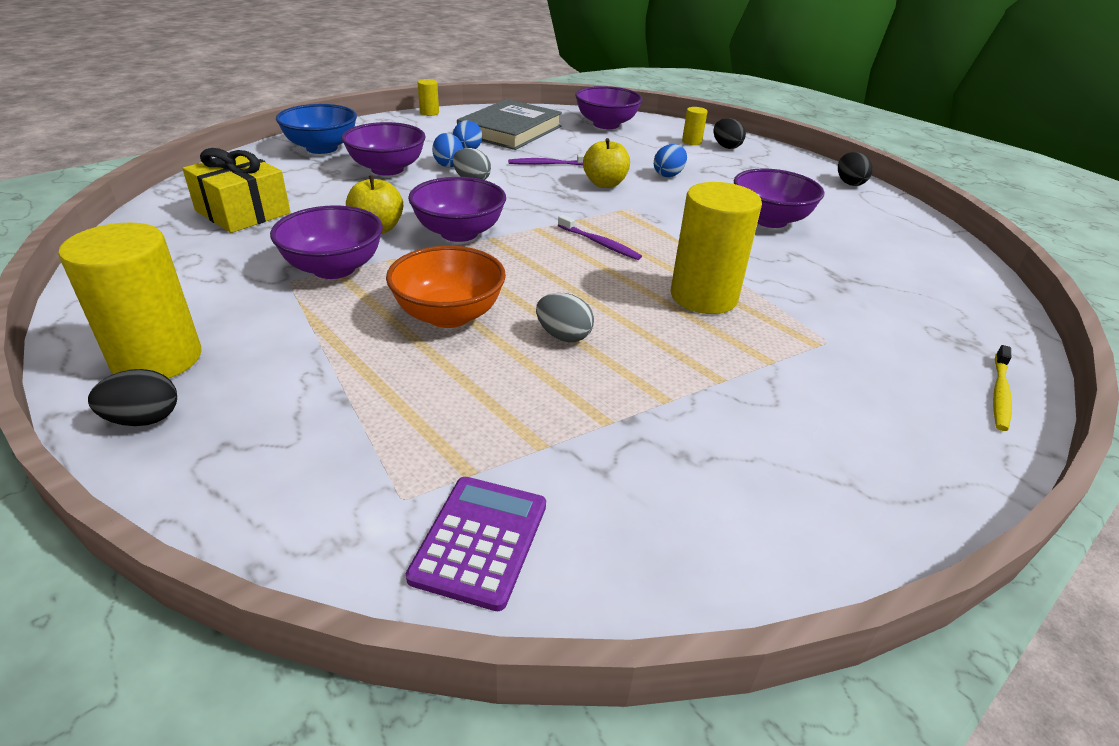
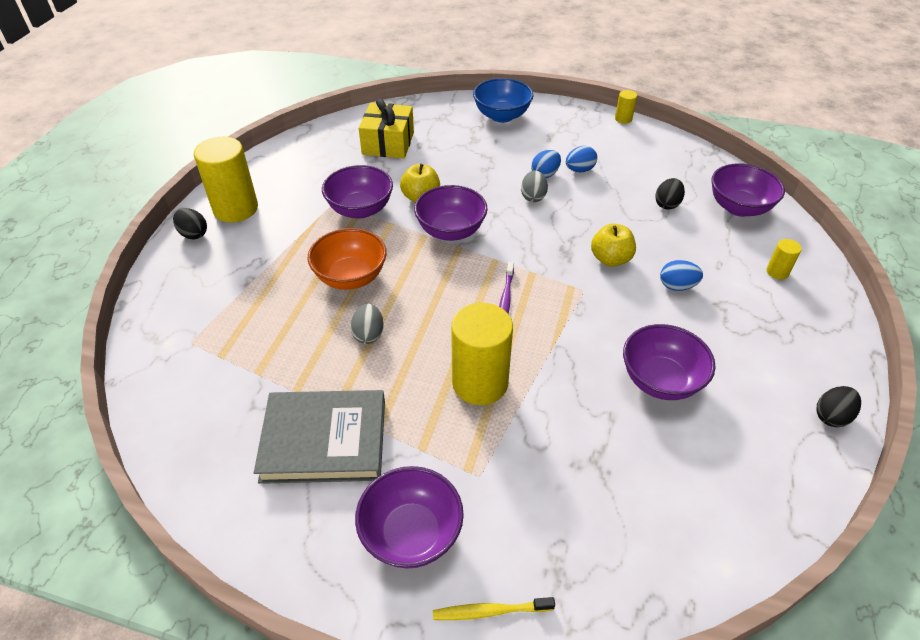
camera: 60 degrees right, 10 degrees up
purple bowl [342,122,425,176] -> purple bowl moved to [355,466,464,569]
purple calculator [406,477,546,611] -> none
grey book [457,99,562,150] -> grey book moved to [254,390,385,484]
purple toothbrush [508,154,585,165] -> none
black egg [713,118,746,149] -> black egg moved to [655,178,685,210]

